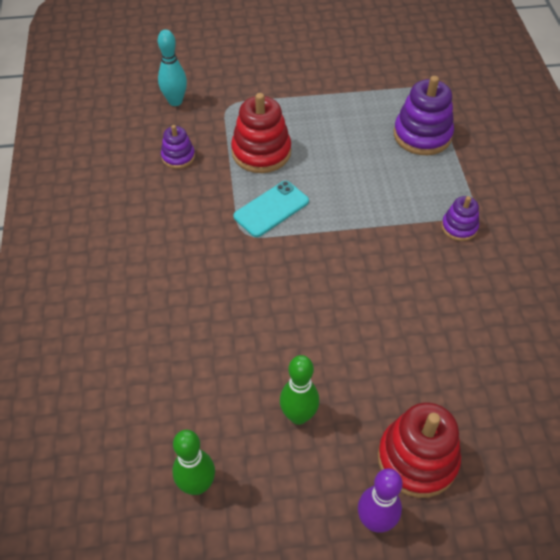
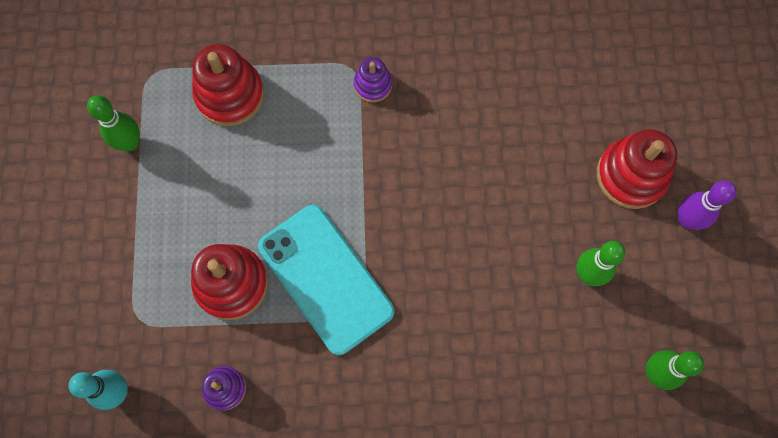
camera: 85 degrees left, 20 degrees up
turquoise phone [233,181,309,237] -> turquoise phone [258,205,394,355], size x1.70
purple stacking toy [394,76,454,155] -> red stacking toy [192,44,264,126]
none -> green bowling pin [87,95,140,151]

